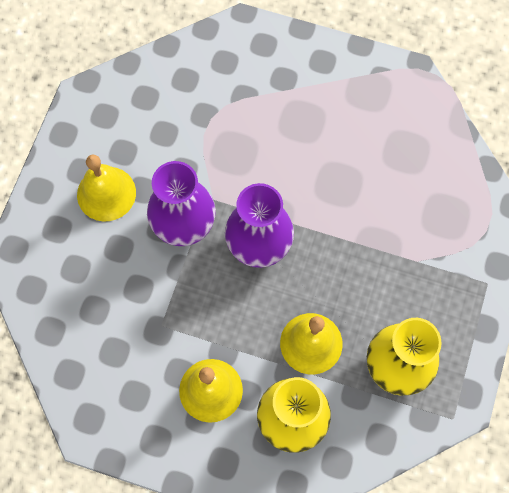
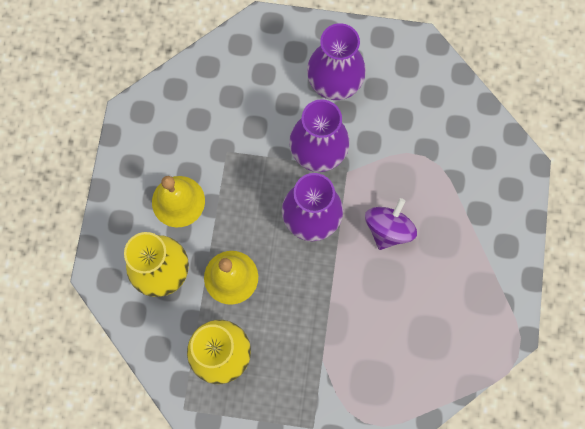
camera: 80 degrees right, 5 degrees up
yellow bell [77,155,136,221] -> purple vase [307,23,366,100]
none -> purple spinning top [365,198,417,250]

